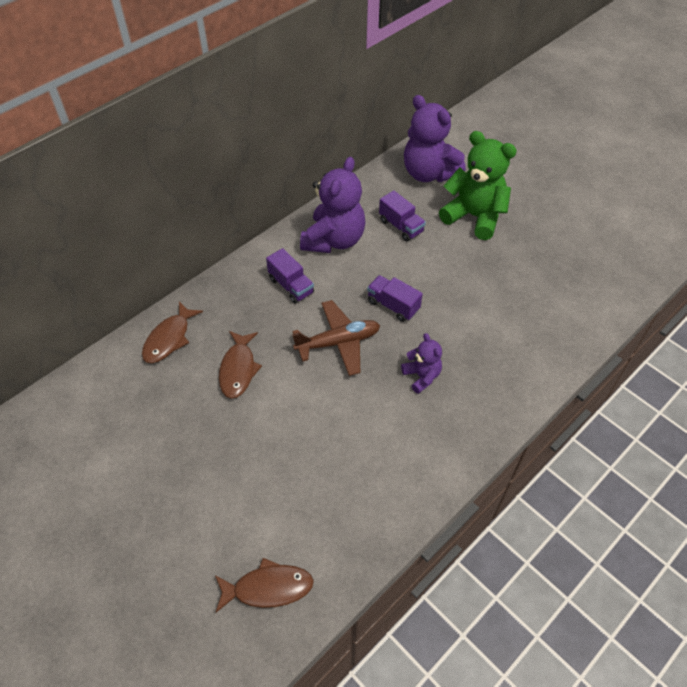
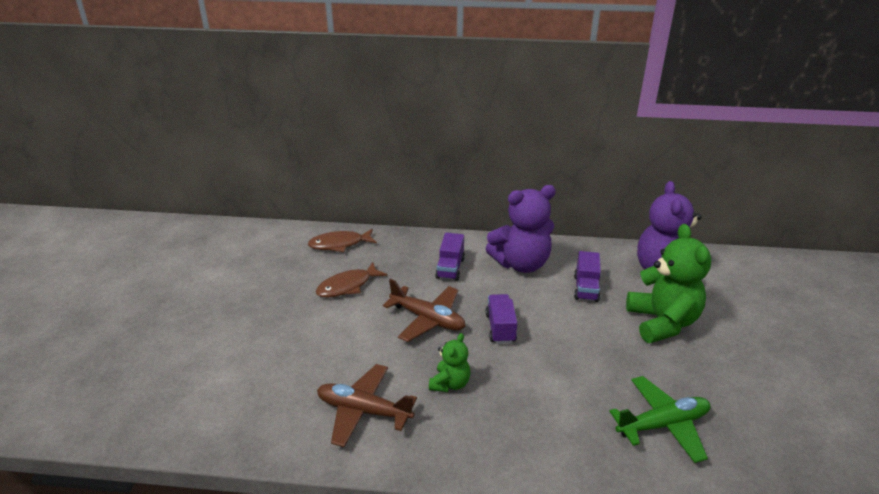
camera: 50 degrees right, 20 degrees down
brown fish [215,558,314,612] -> none
purple teddy bear [401,333,442,394] -> green teddy bear [429,333,471,392]
none -> brown plane [317,364,417,447]
none -> green plane [609,376,710,463]

